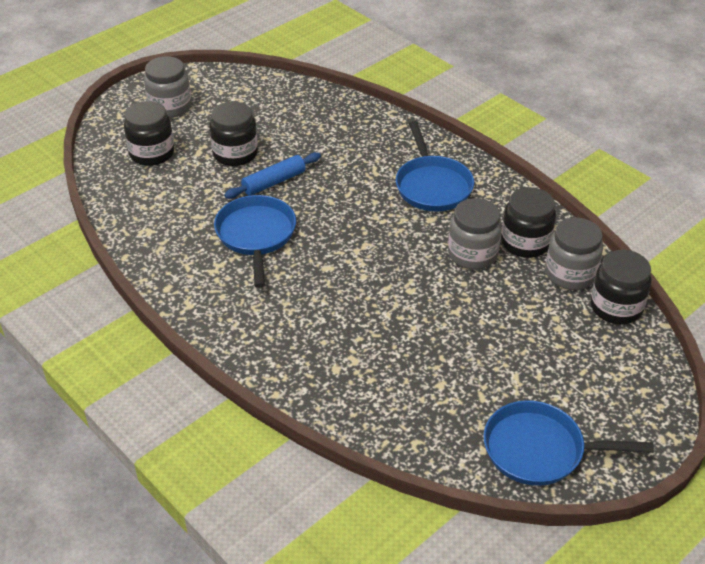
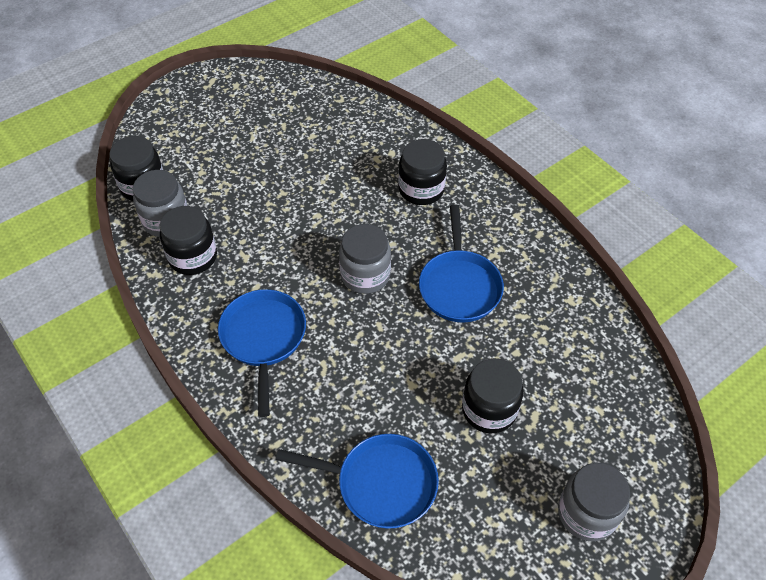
camera: 175 degrees left, 10 degrees up
black jar [124,101,174,166] -> black jar moved to [398,139,447,205]
blue rolling pin [224,152,321,199] -> none
grey jar [448,198,502,269] -> grey jar moved to [339,224,391,294]
blue pan [483,400,654,486] -> blue pan moved to [276,434,439,529]

